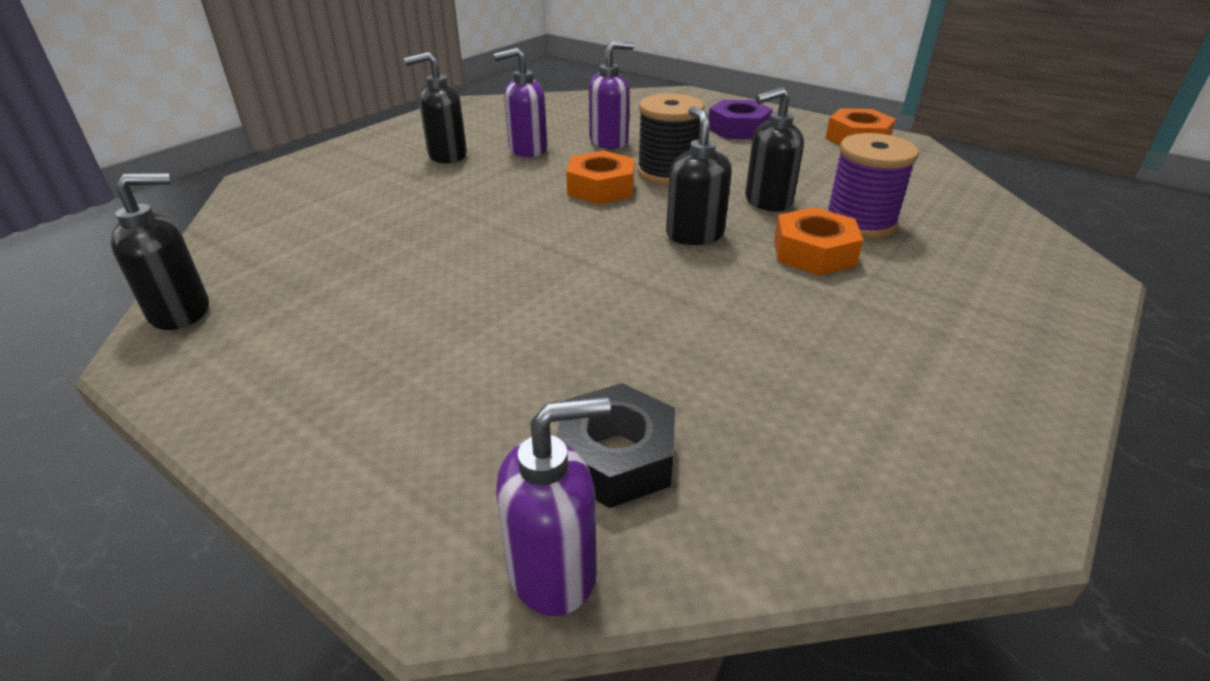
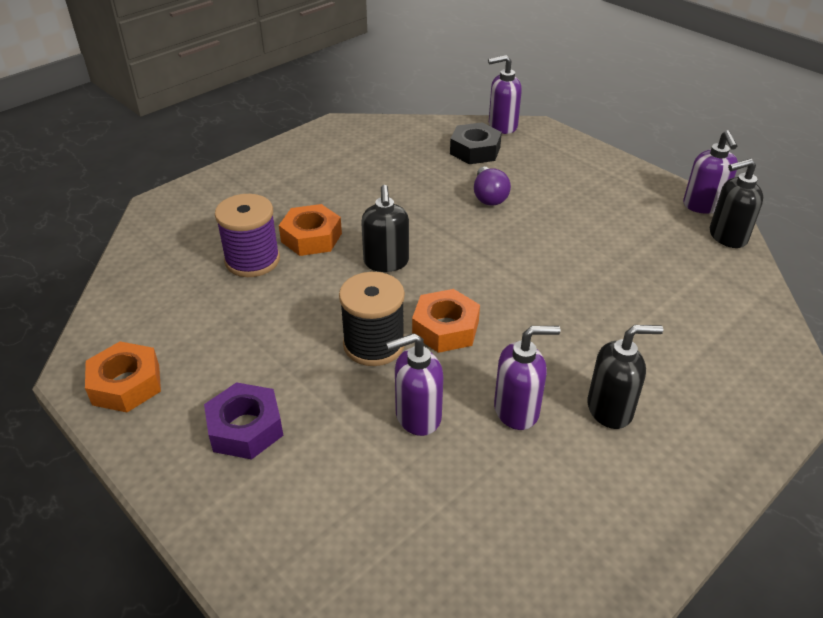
camera: 170 degrees left, 5 degrees up
black soap dispenser [745,87,804,212] -> none
none -> purple light bulb [474,167,511,206]
none -> purple soap dispenser [683,130,738,214]

